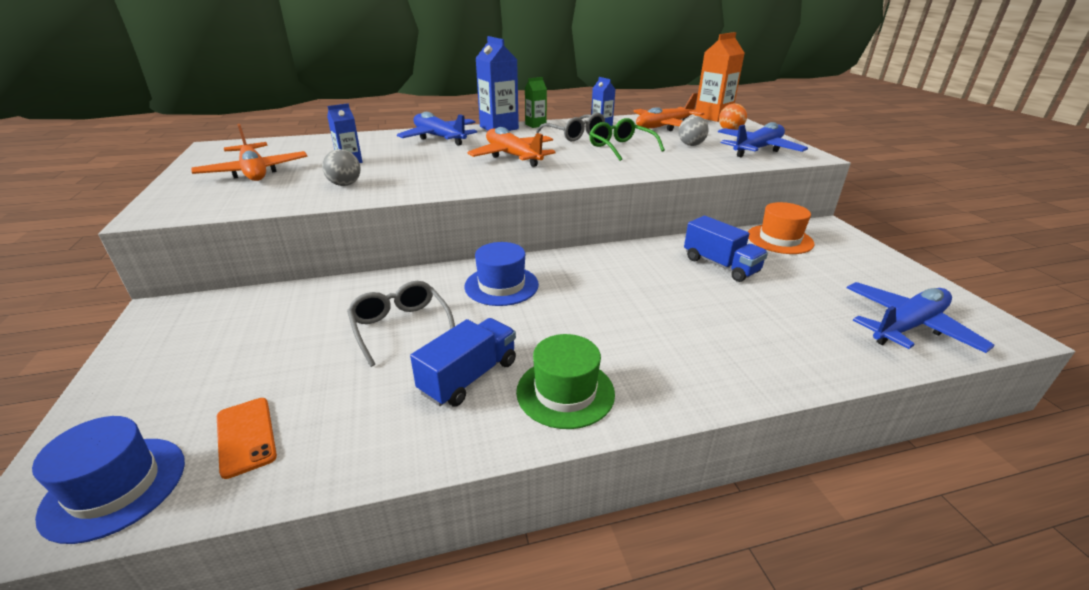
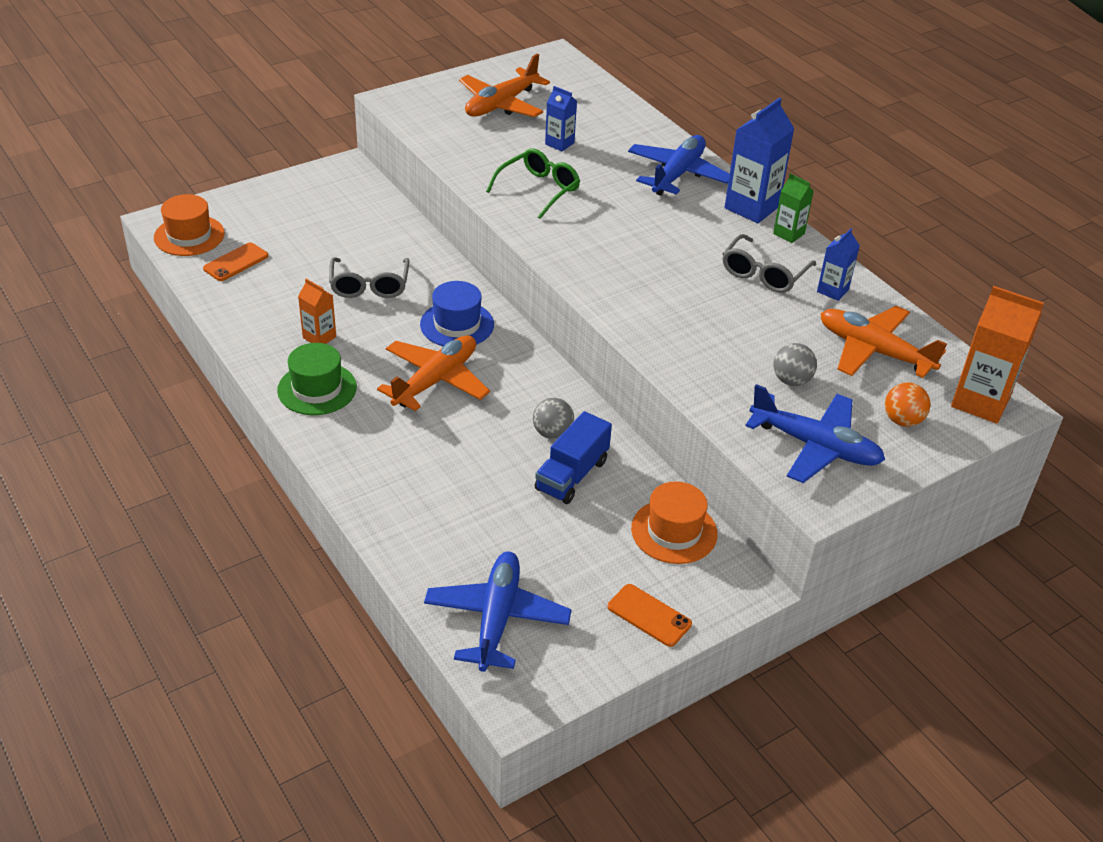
camera: 70 degrees right, 10 degrees up
blue hat [32,416,185,544] -> orange hat [154,194,225,256]
grey ball [322,149,361,186] -> grey ball moved to [533,398,574,439]
grey glasses [347,281,455,367] -> grey glasses turned 135 degrees clockwise [329,257,409,298]
blue truck [410,318,516,407] -> orange carton [298,279,336,344]
orange plane [467,127,556,167] -> orange plane moved to [377,335,490,411]
green glasses [589,118,665,161] -> green glasses moved to [486,148,580,219]
blue plane [847,282,995,353] -> blue plane turned 120 degrees counterclockwise [424,552,572,672]
none -> orange phone [608,584,692,647]

